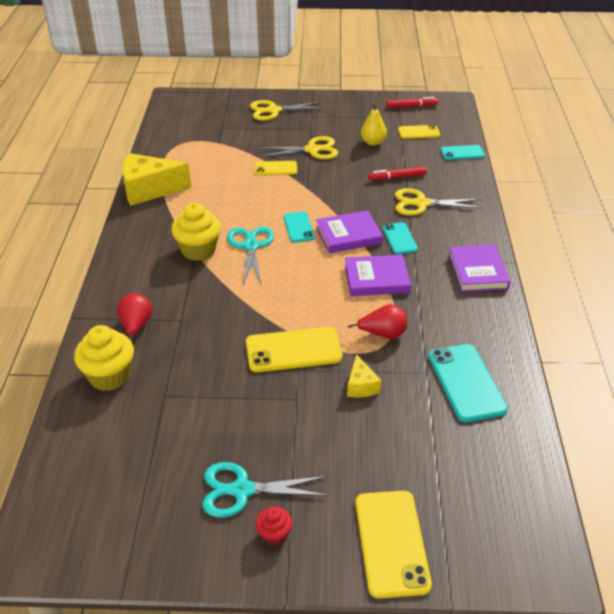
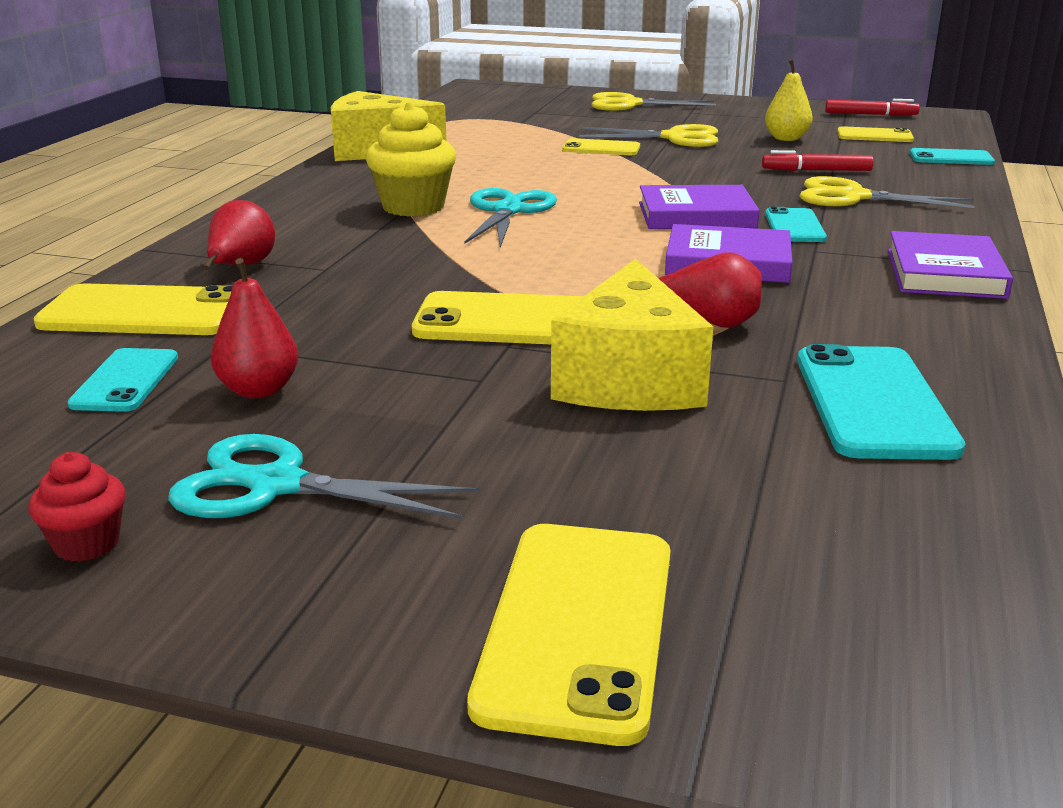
camera: 15 degrees right, 15 degrees down
yellow cupcake [74,325,134,391] -> yellow phone [33,283,233,335]
red cupcake [255,507,293,546] -> red cupcake moved to [29,452,126,562]
turquoise phone [283,211,315,242] -> turquoise phone moved to [67,348,178,412]
yellow cheese [347,354,381,397] -> yellow cheese [551,259,713,411], size x2.02
none -> red pear [211,258,298,398]

